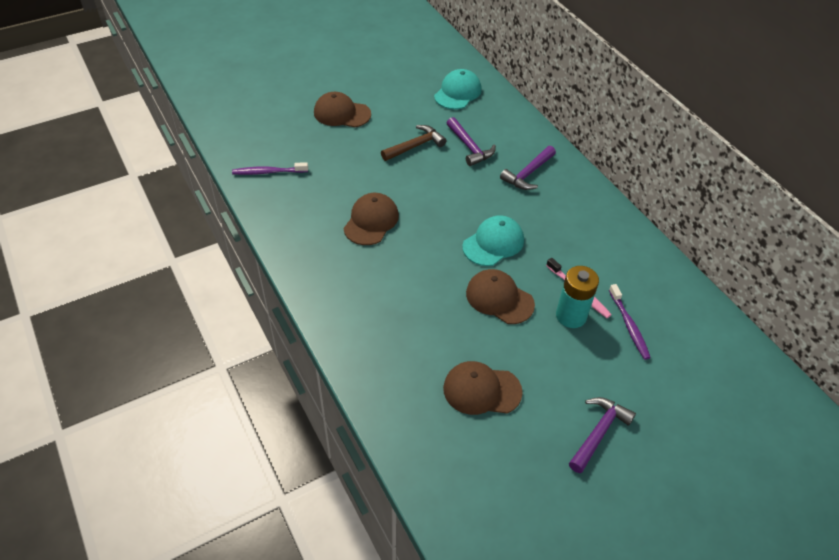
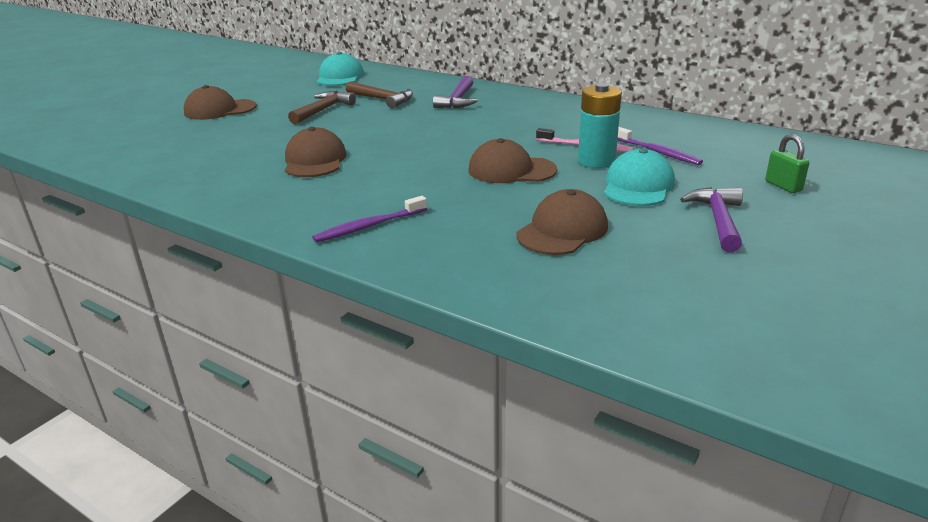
camera: 25 degrees left, 20 degrees down
purple toothbrush [232,162,308,175] -> purple toothbrush moved to [312,196,427,242]
brown cap [443,361,523,415] -> brown cap turned 150 degrees clockwise [516,189,608,255]
purple hammer [447,117,496,166] -> brown hammer [346,81,413,109]
turquoise cap [462,215,524,266] -> turquoise cap moved to [604,149,675,206]
none -> green padlock [765,134,810,193]

